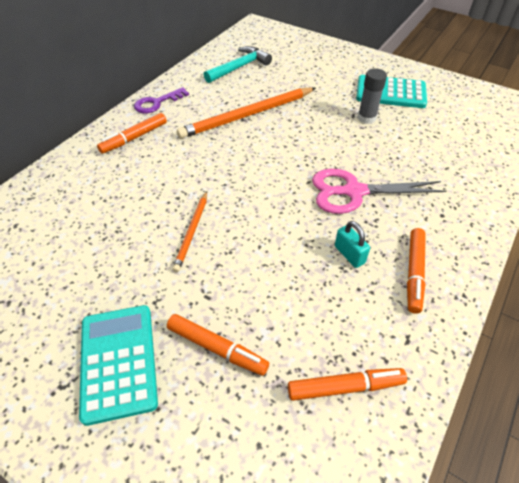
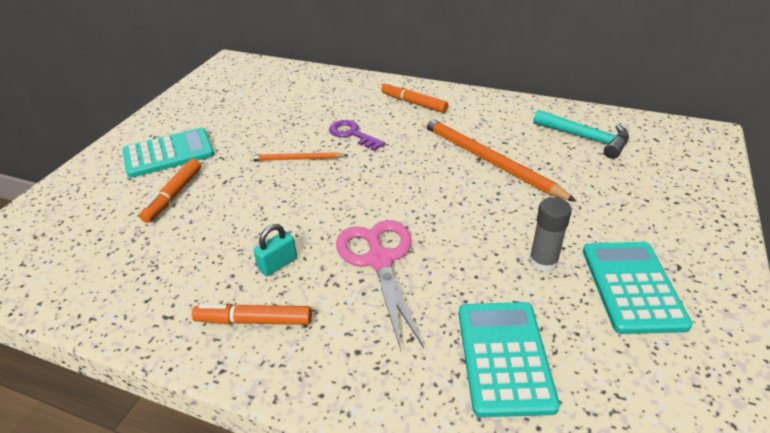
camera: 80 degrees right, 10 degrees down
purple key [134,87,189,113] -> purple key moved to [329,120,386,151]
orange marker [288,368,407,401] -> none
none -> turquoise calculator [459,302,560,417]

